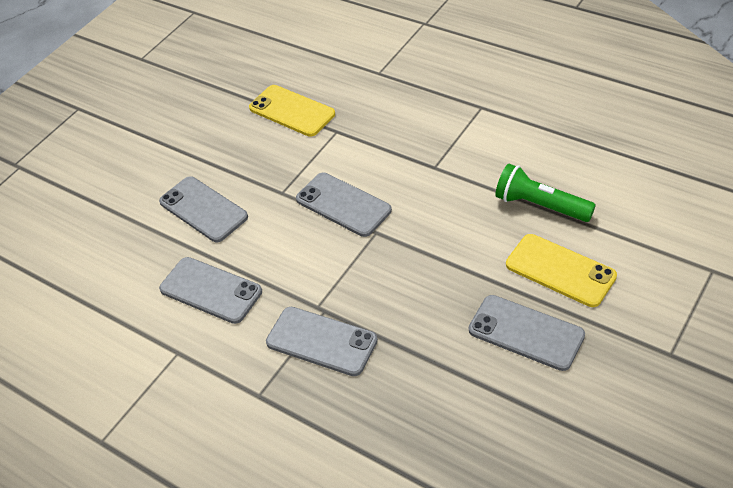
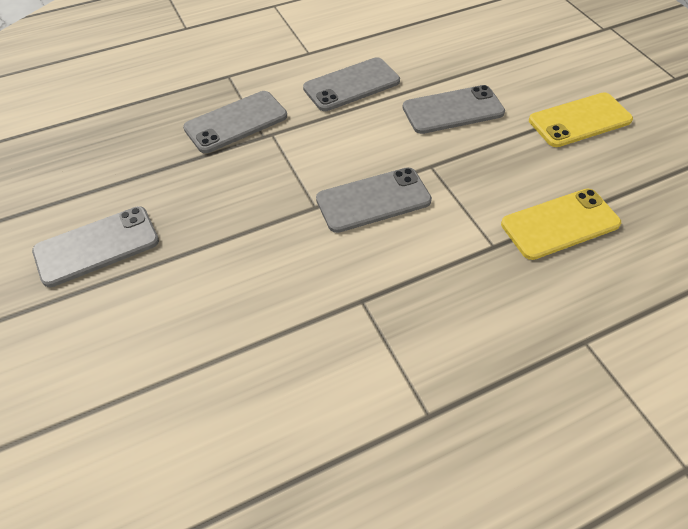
camera: 115 degrees right, 5 degrees up
green flashlight [495,164,596,222] -> none
yellow phone [506,234,617,307] -> yellow phone moved to [529,93,633,147]

